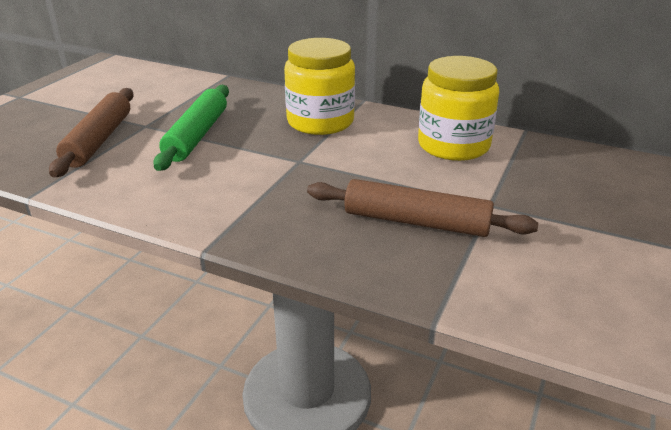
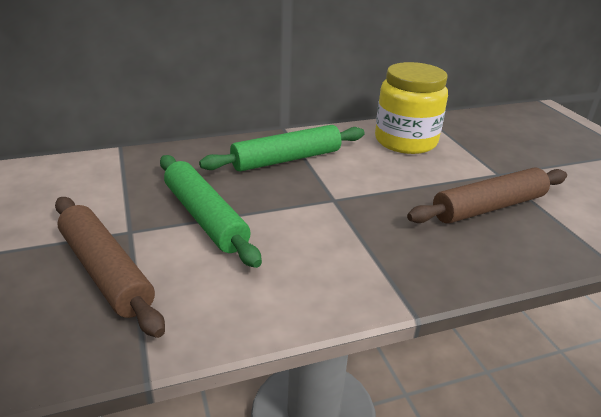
camera: 45 degrees left, 0 degrees up
yellow jar [284,38,355,135] -> green rolling pin [199,125,365,172]

